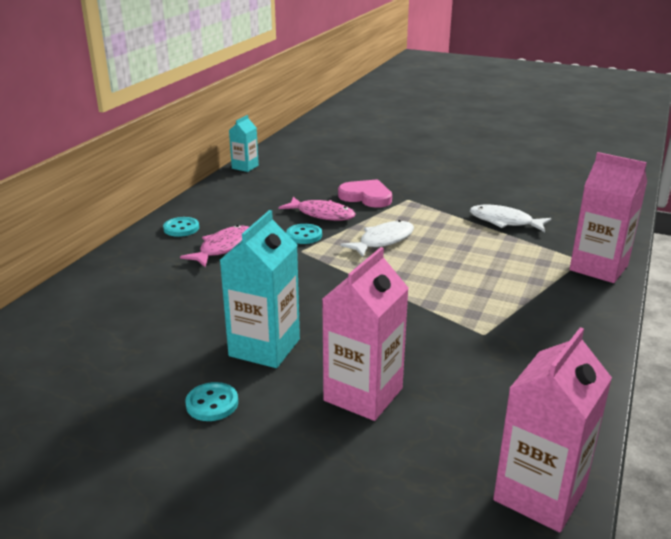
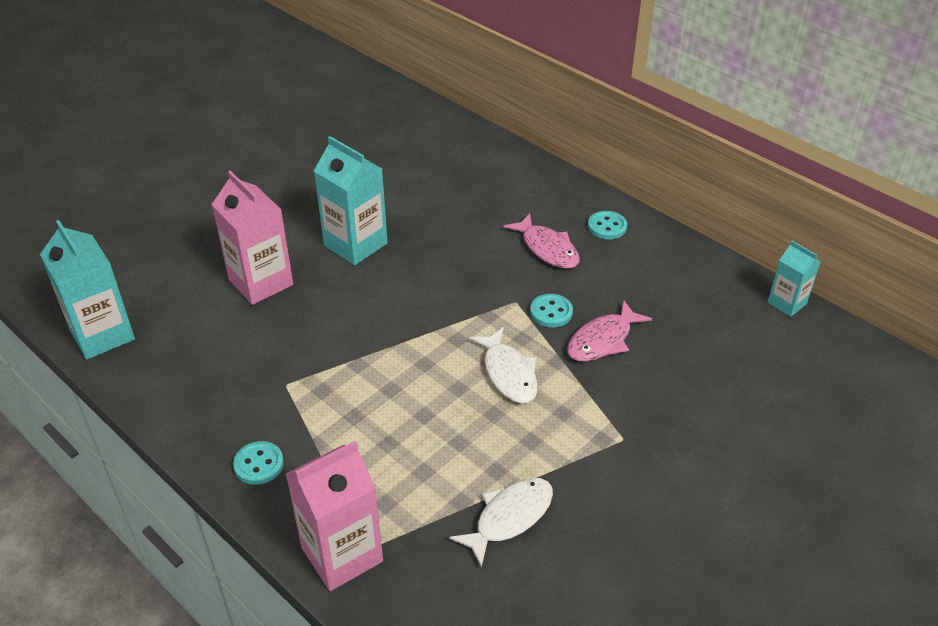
camera: 110 degrees right, 15 degrees up
turquoise button [185,382,238,421] -> turquoise button moved to [233,441,284,485]
pink heart [338,179,392,208] -> none
pink carton [493,327,612,533] -> turquoise carton [40,220,135,360]

